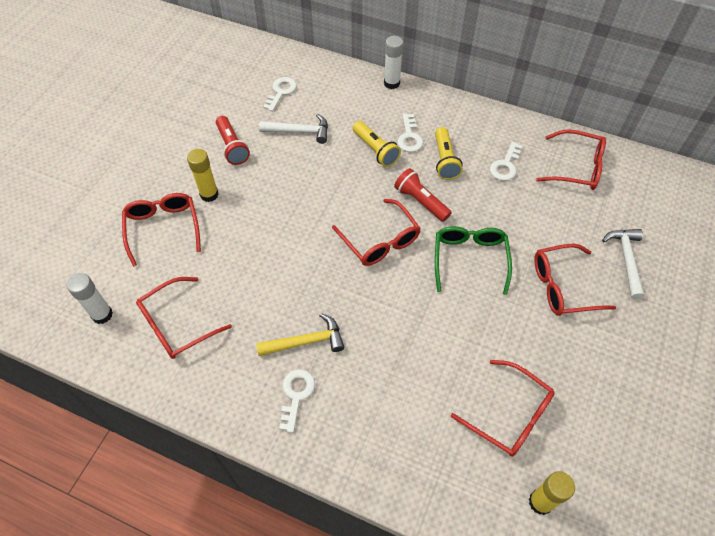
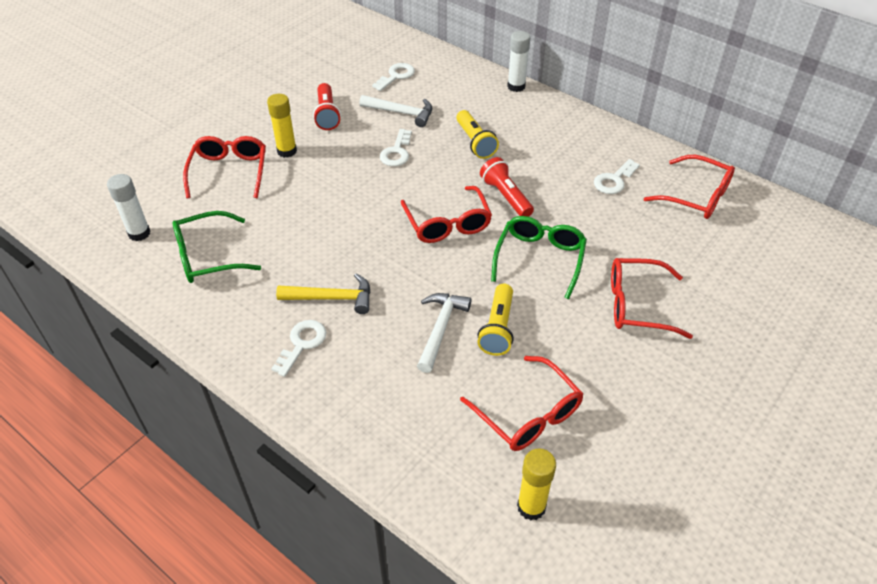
camera: 15 degrees right, 10 degrees down
red glasses [136,277,232,359] -> green glasses [172,211,261,283]
white key [397,114,423,152] -> white key moved to [380,129,412,166]
yellow flashlight [435,127,463,180] -> yellow flashlight moved to [477,283,514,356]
white hammer [602,229,645,299] -> white hammer moved to [417,293,471,373]

